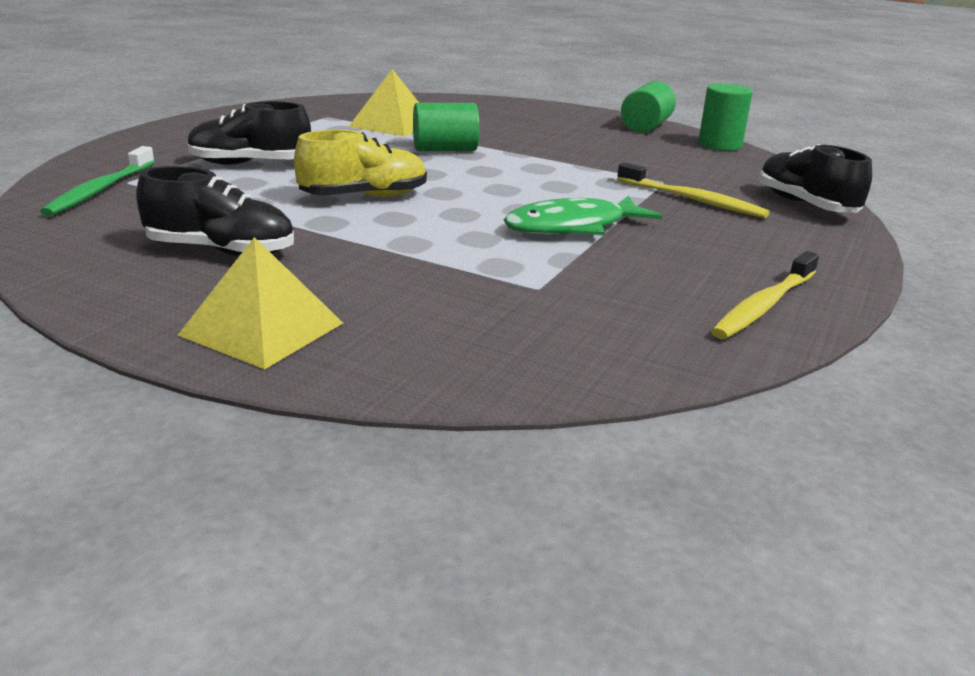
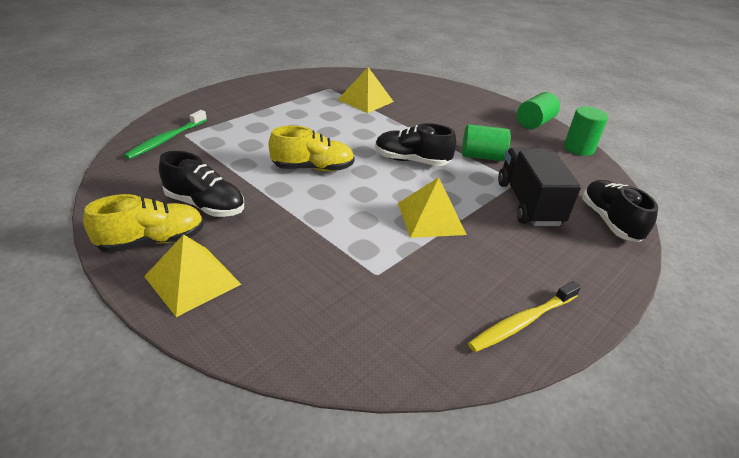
camera: 15 degrees right, 10 degrees up
black shoe [187,101,311,165] -> black shoe moved to [375,123,457,166]
green cylinder [413,103,480,151] -> green cylinder moved to [462,124,510,161]
green fish [504,196,662,235] -> yellow pyramid [398,177,467,238]
yellow toothbrush [617,162,770,218] -> black truck [498,148,581,226]
none -> yellow shoe [83,194,204,253]

